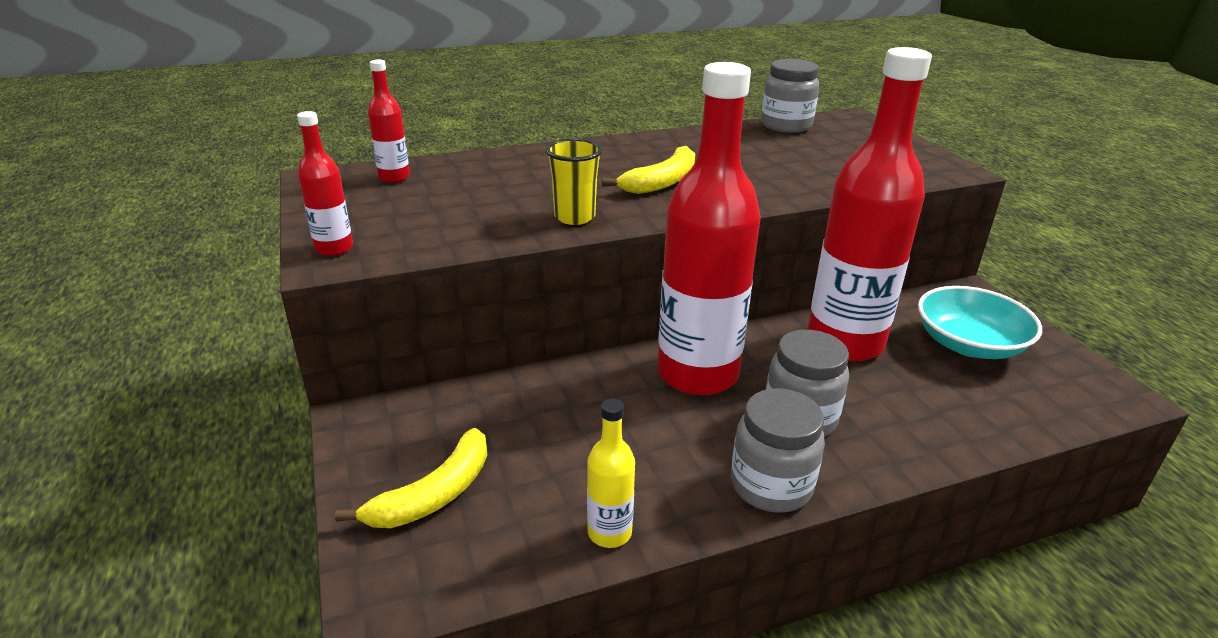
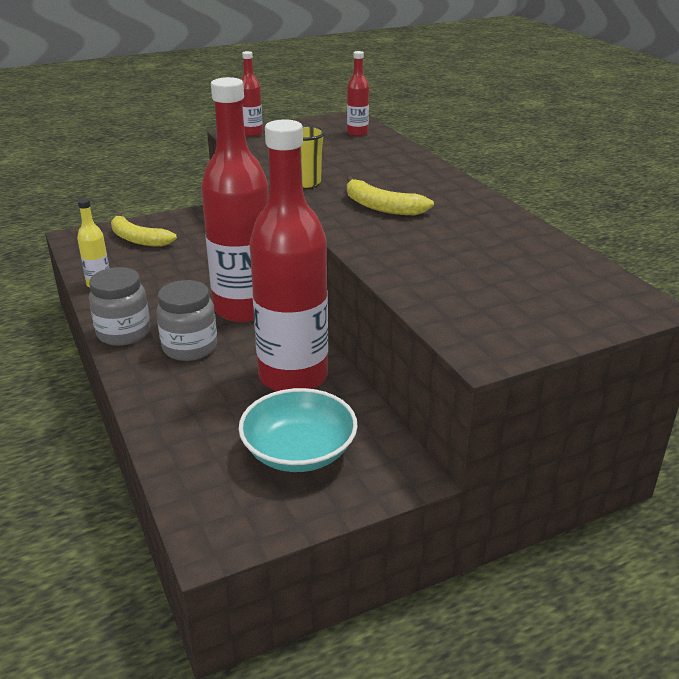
camera: 85 degrees right, 0 degrees up
grey jar [761,59,819,133] -> none

